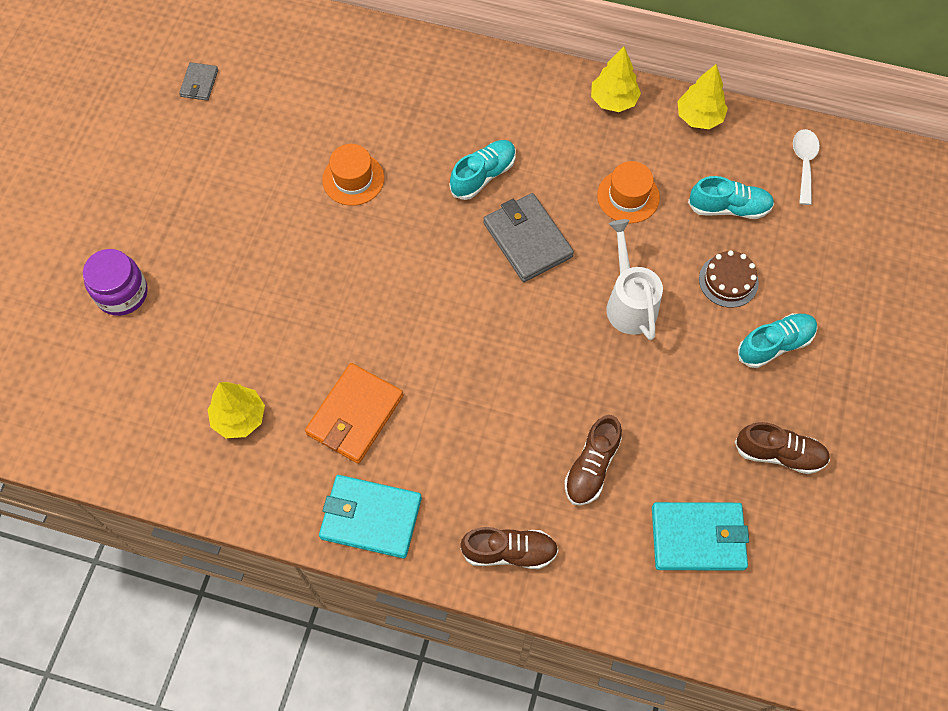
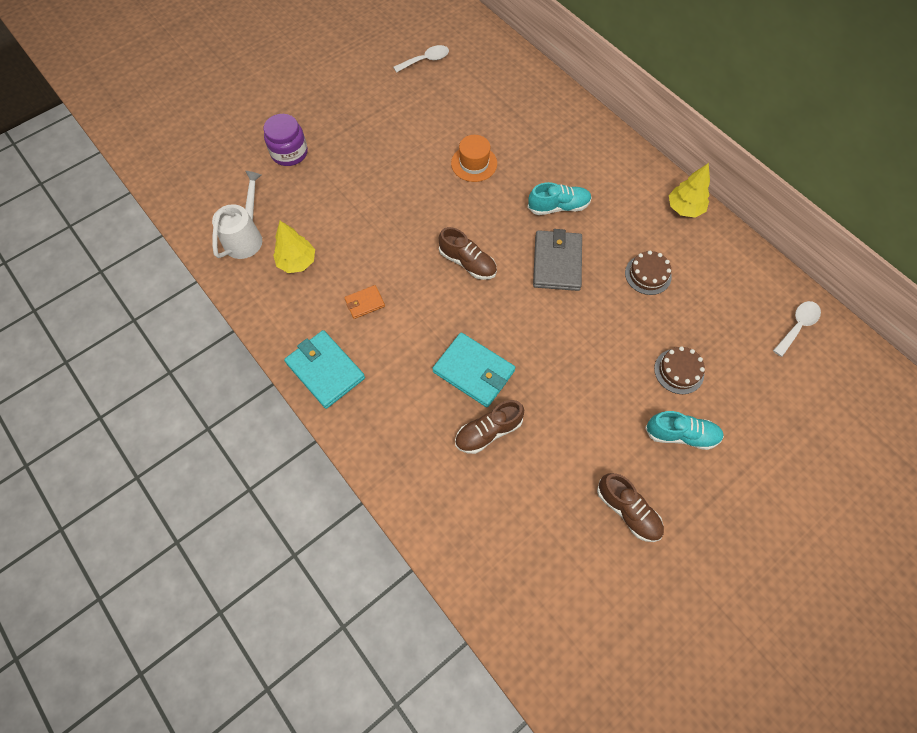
camera: 35 degrees right, 0 degrees up
grey wallet [179,62,218,101] -> white spoon [393,45,449,73]
orange wallet [305,363,403,464] -> orange wallet [344,285,385,319], size x0.53
brown shoe [460,527,559,569] -> brown shoe moved to [439,227,497,280]
orange hat [597,161,660,223] -> brown cake [625,250,672,295]
white watering can [606,219,663,340] -> white watering can moved to [212,171,262,259]
turquoise wallet [652,502,749,571] -> turquoise wallet moved to [432,332,515,407]
yellow tree [677,64,728,129] -> none
turquoise shoe [688,176,774,219] -> none

